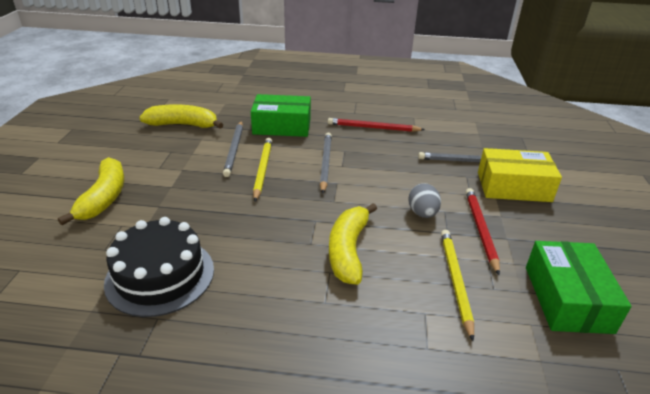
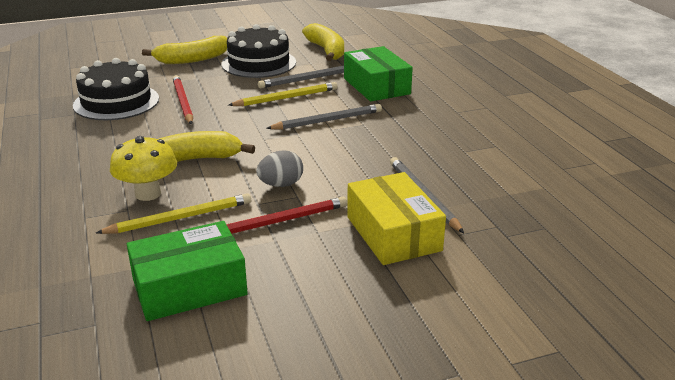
camera: 65 degrees right, 5 degrees down
red pencil [328,118,425,132] -> red pencil moved to [173,75,193,125]
none -> yellow mushroom [110,136,177,201]
none -> black cake [222,24,296,78]

